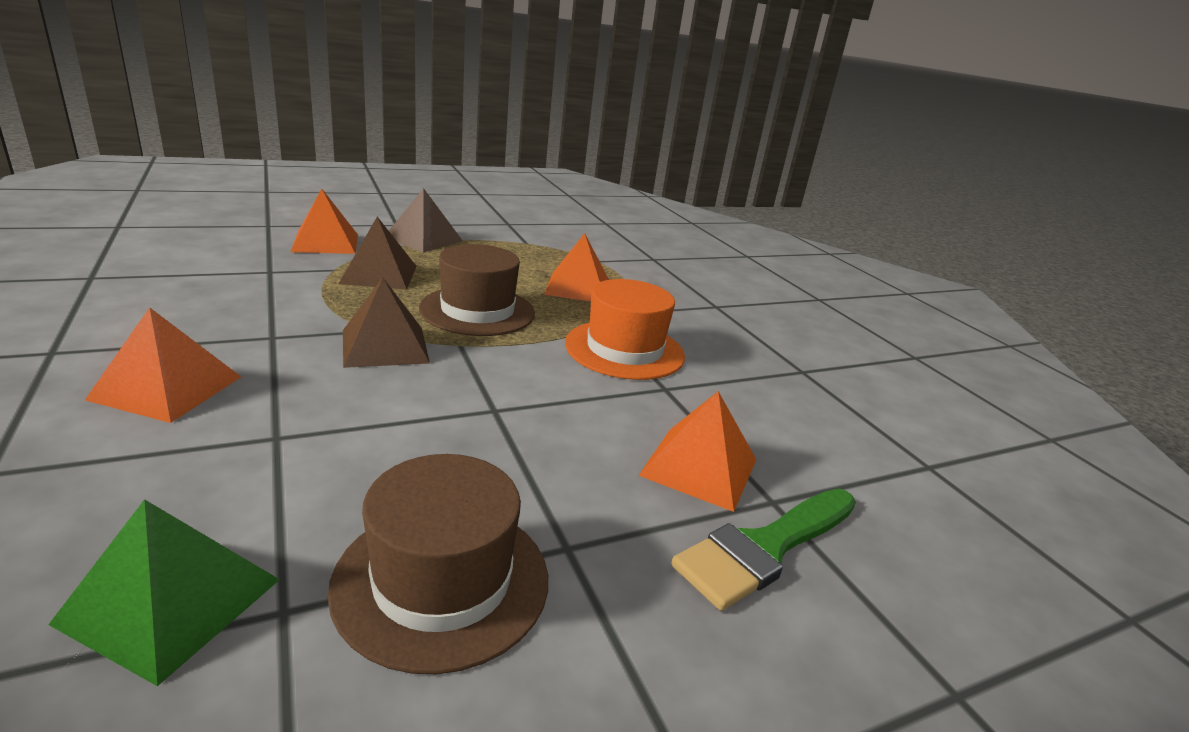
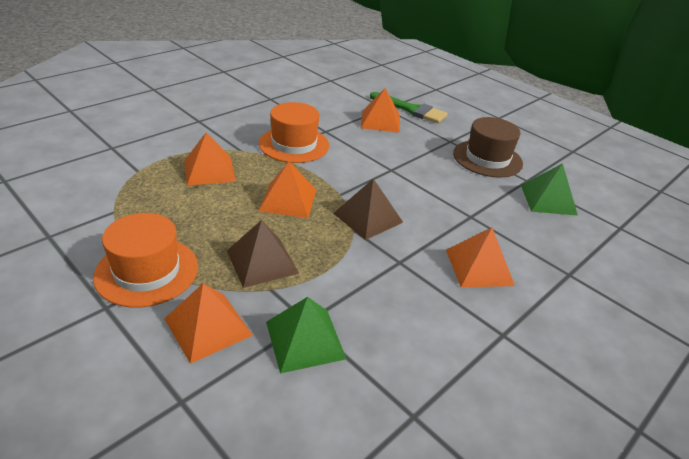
camera: 110 degrees left, 10 degrees up
brown pyramid [389,188,463,253] -> orange hat [93,213,198,307]
brown hat [419,244,535,336] -> orange pyramid [259,161,316,218]
none -> green pyramid [266,297,346,374]

